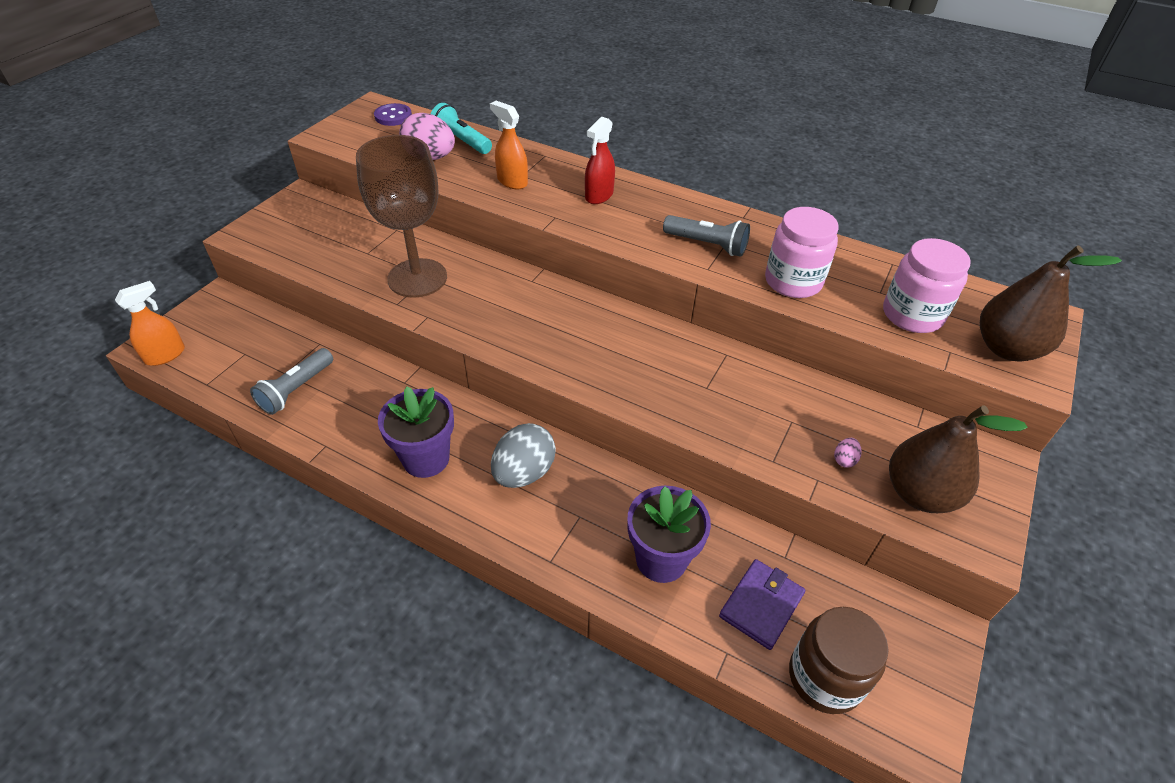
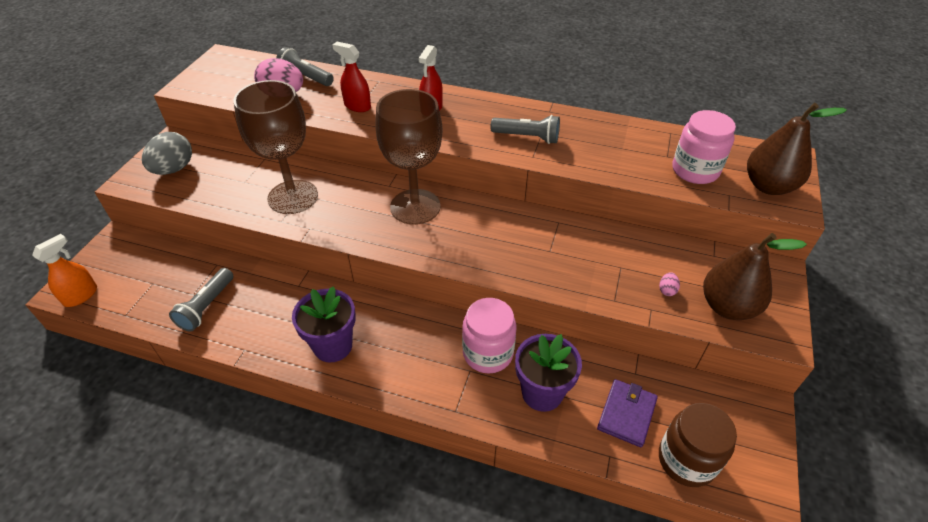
camera: 10 degrees left, 0 degrees up
purple button [374,103,412,126] -> none
turquoise flashlight [431,103,492,154] -> grey flashlight [276,47,334,86]
orange spray bottle [490,101,528,189] -> red spray bottle [332,42,371,112]
grey egg [491,423,556,488] -> grey egg moved to [142,132,192,175]
pink jar [765,207,838,298] -> pink jar moved to [462,298,517,374]
none -> brown goblet [375,89,443,225]

